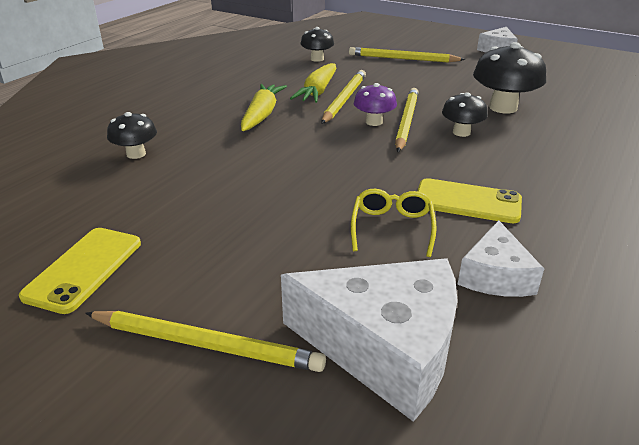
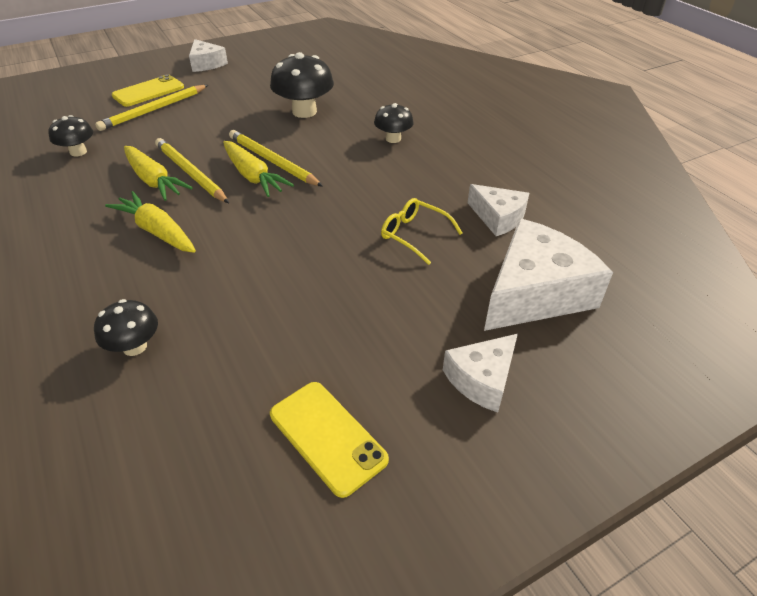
camera: 60 degrees left, 10 degrees up
yellow pencil [85,311,326,372] -> white cheese [443,334,518,413]
purple mushroom [354,83,397,126] -> yellow carrot [223,141,294,197]
yellow phone [417,178,522,223] -> yellow phone moved to [112,74,184,107]
black mushroom [442,92,488,137] -> black mushroom moved to [374,103,414,143]

